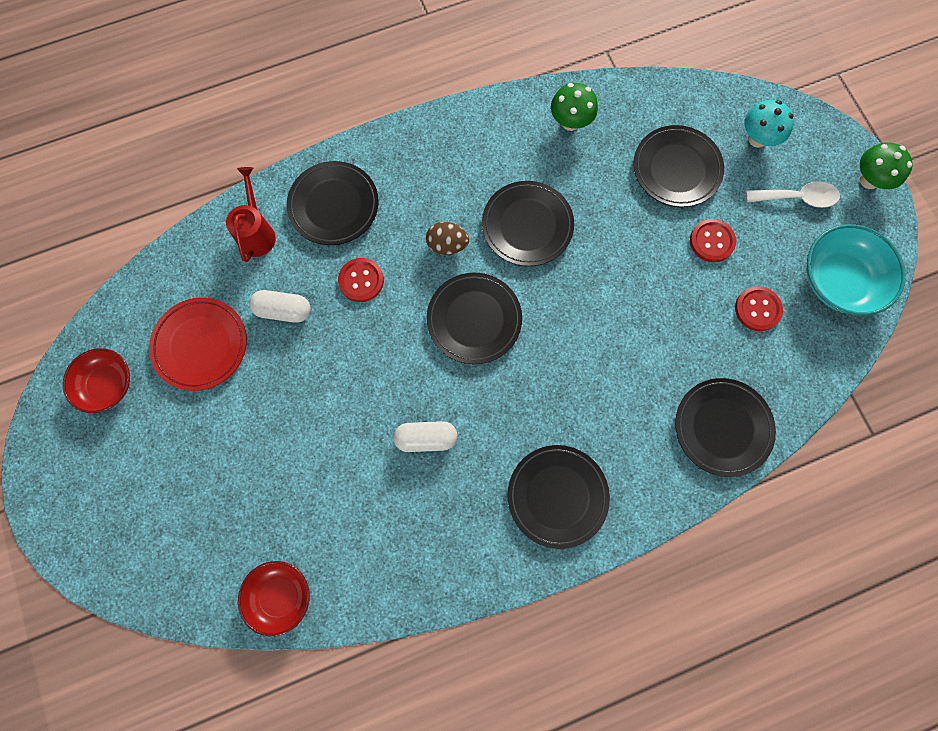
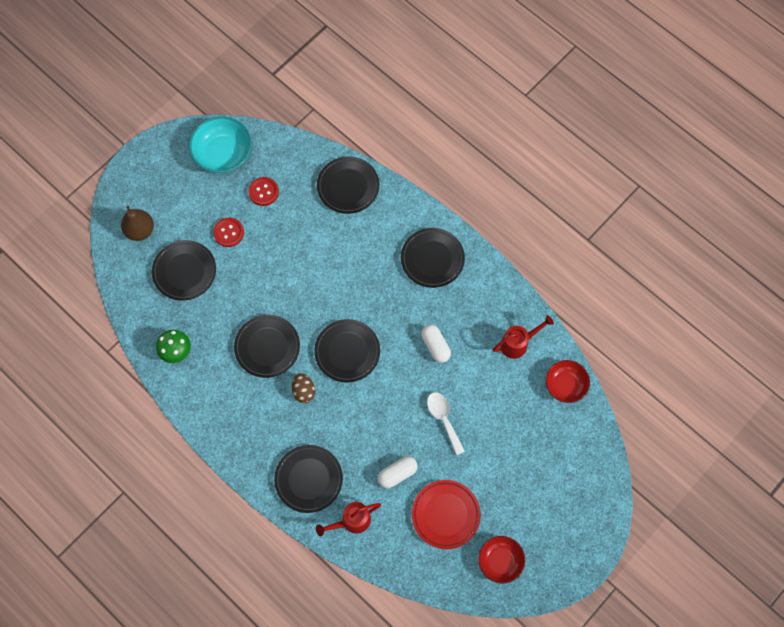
camera: 115 degrees left, 5 degrees down
white capsule [249,290,311,323] -> white capsule turned 75 degrees clockwise [378,456,418,488]
red button [338,258,384,302] -> none
turquoise mushroom [744,100,794,148] -> brown pear [121,206,154,241]
white spoon [746,181,840,208] -> white spoon moved to [427,392,465,456]
green mushroom [860,142,913,189] -> none
none -> red watering can [493,315,554,359]

